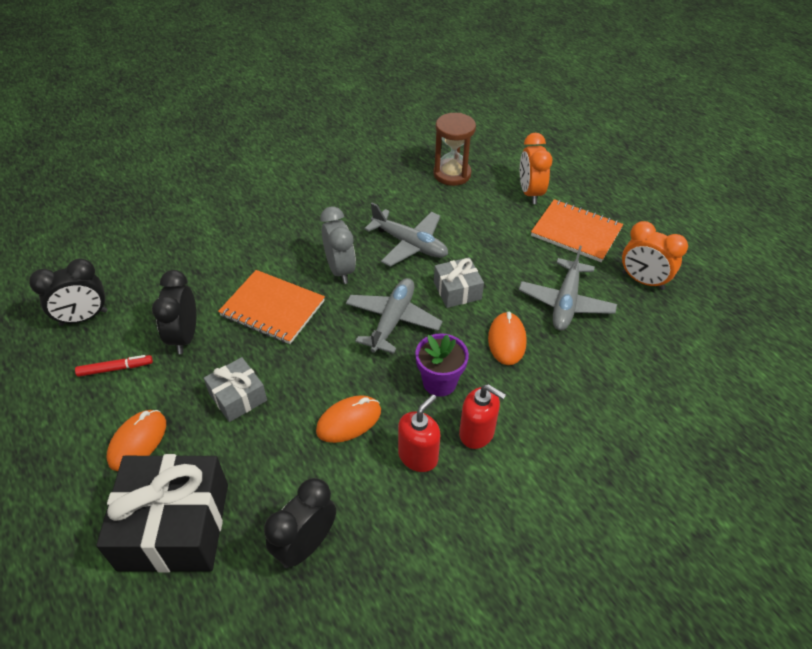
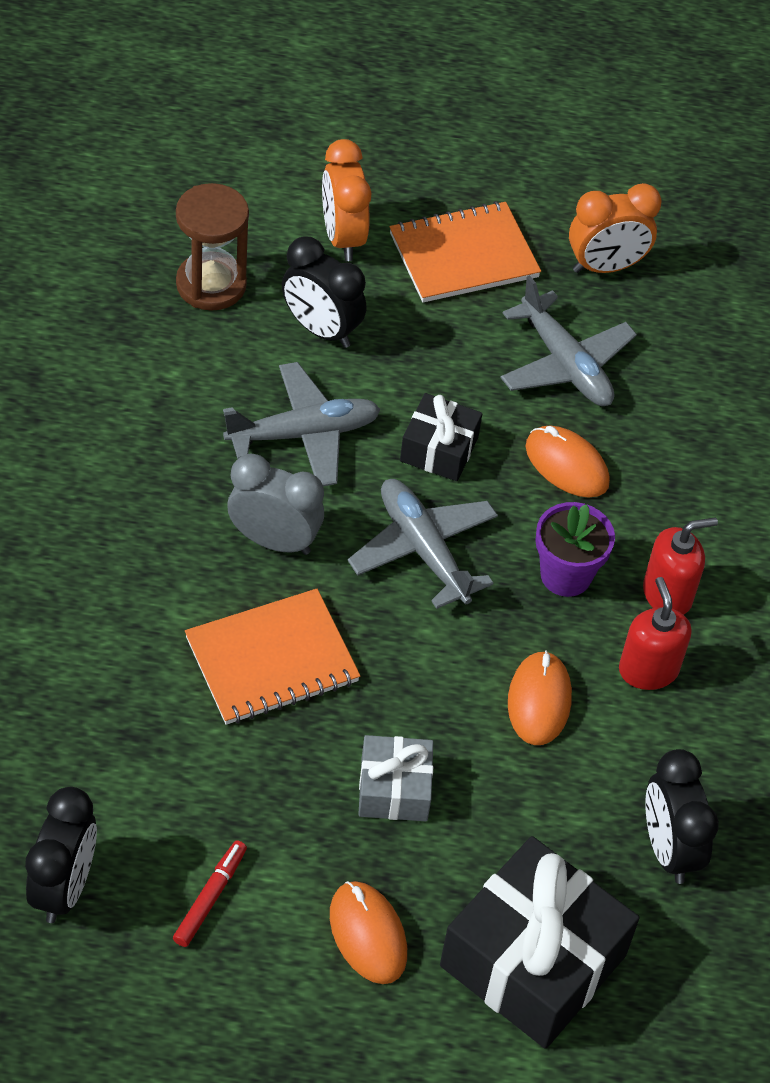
camera: 55 degrees left, 5 degrees up
black clock [152,270,196,354] -> black clock moved to [282,237,366,348]
grey gift [434,257,484,308] -> black gift [400,393,482,481]
orange clock [520,133,552,204] -> orange clock turned 45 degrees clockwise [322,139,371,261]

